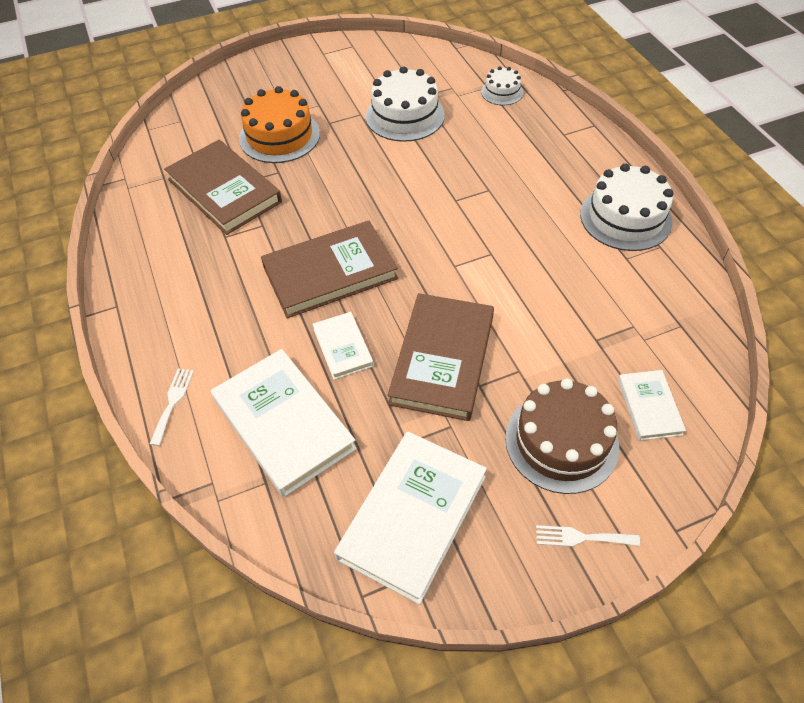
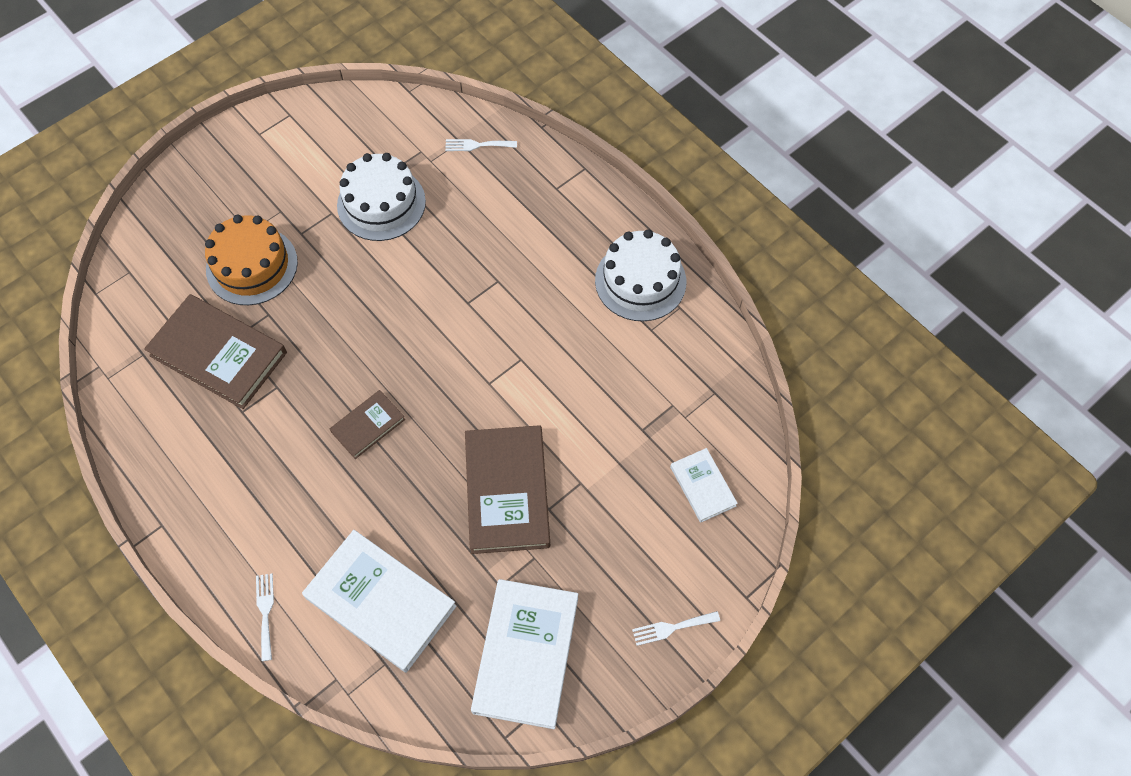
camera: 20 degrees left, 10 degrees up
brown book [261,221,398,318] -> brown book [330,390,405,459], size x0.53
white book [312,312,374,380] -> none
white cake [481,66,523,105] -> white fork [445,139,517,151]
brown cake [505,378,619,494] -> none

